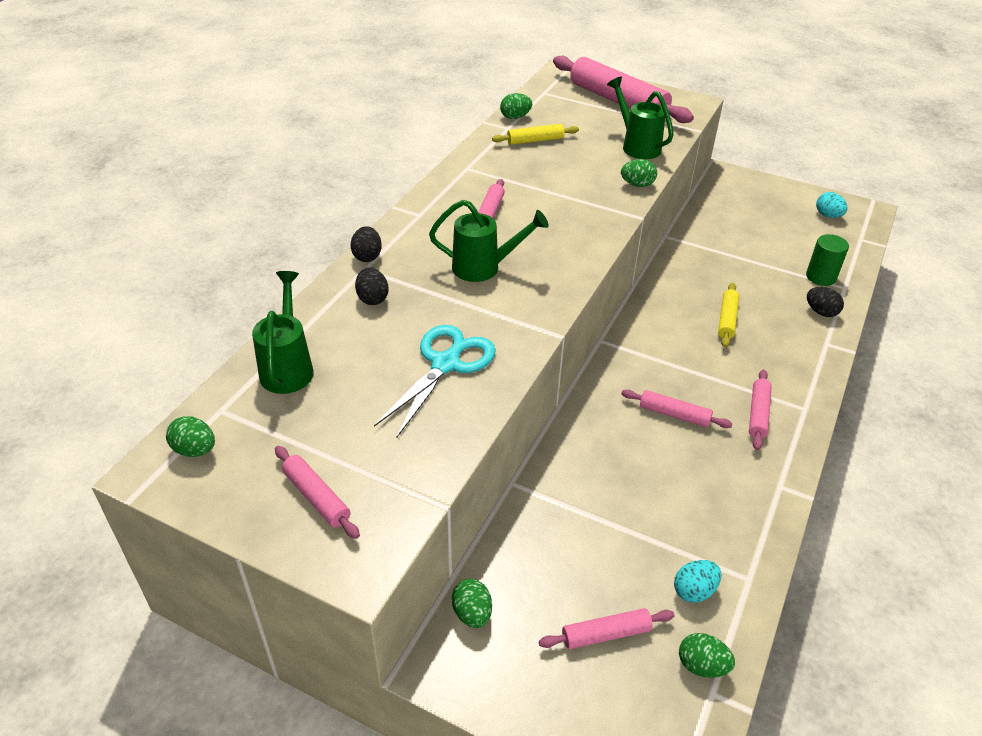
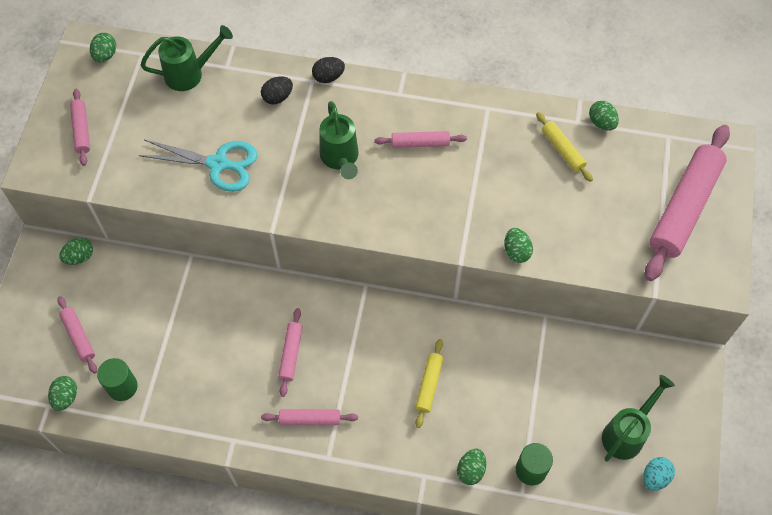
camera: 75 degrees right, 20 degrees up
pink rolling pin [275,446,360,539] -> pink rolling pin turned 45 degrees counterclockwise [70,89,90,166]
green watering can [607,77,674,159] -> green watering can moved to [602,375,675,462]
turquoise egg [674,560,722,603] -> green cylinder [97,358,138,401]
yellow rolling pin [718,283,739,347] -> yellow rolling pin turned 75 degrees counterclockwise [415,339,443,428]
black egg [807,287,844,317] -> green egg [457,448,486,485]

